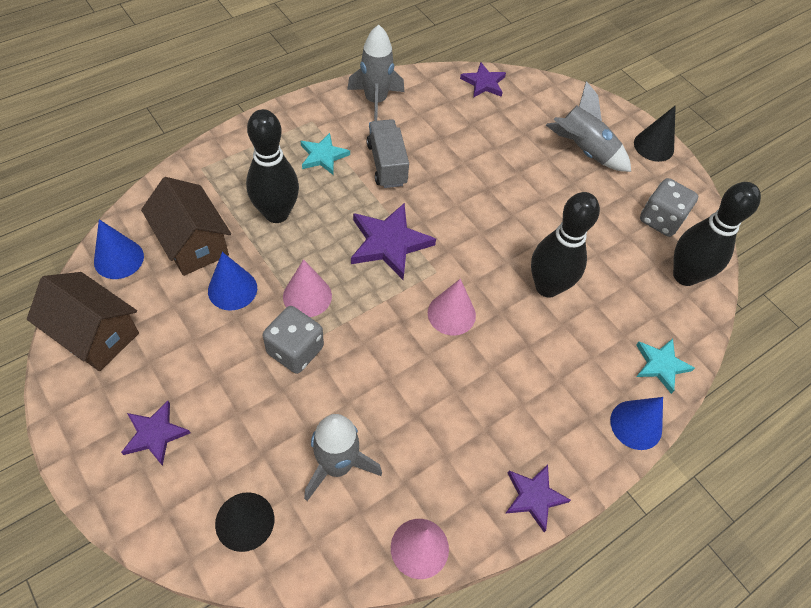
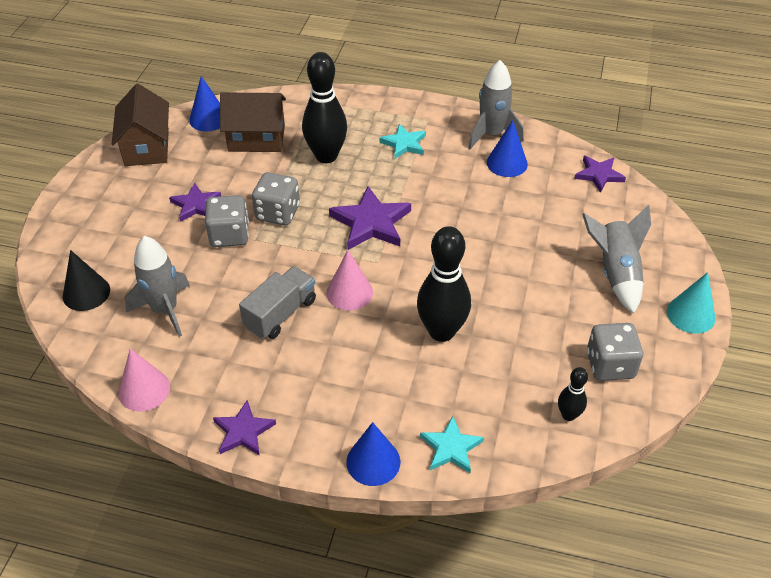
camera: 55 degrees right, 10 degrees down
purple star [121,401,190,466] -> purple star moved to [169,183,221,222]
brown house [141,177,231,276] -> brown house turned 75 degrees clockwise [220,93,286,152]
blue cone [208,252,257,311] -> blue cone moved to [487,120,528,177]
pink cone [283,259,332,317] -> grey dice [252,172,300,226]
grey truck [367,119,409,188] -> grey truck moved to [239,266,316,339]
black cone [634,105,676,162] -> turquoise cone [667,272,715,334]
black bowling pin [673,182,761,286] -> black bowling pin [558,367,588,421], size x0.49

